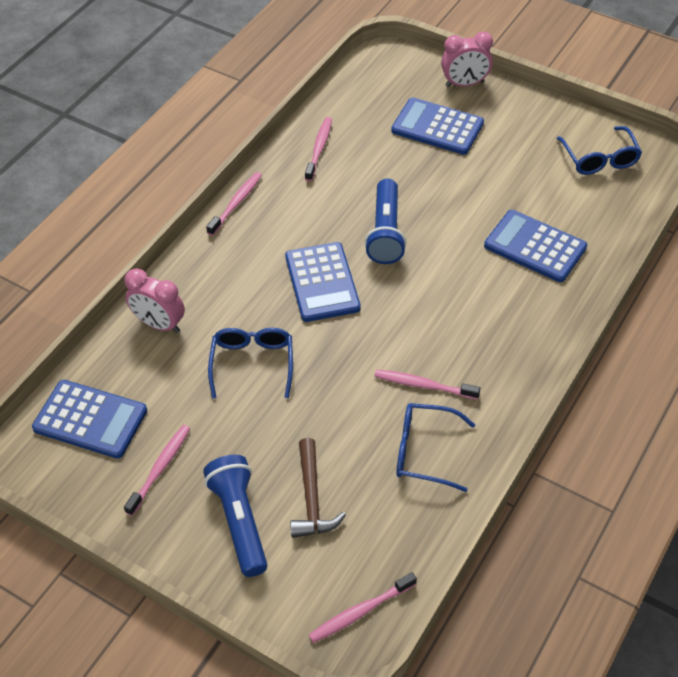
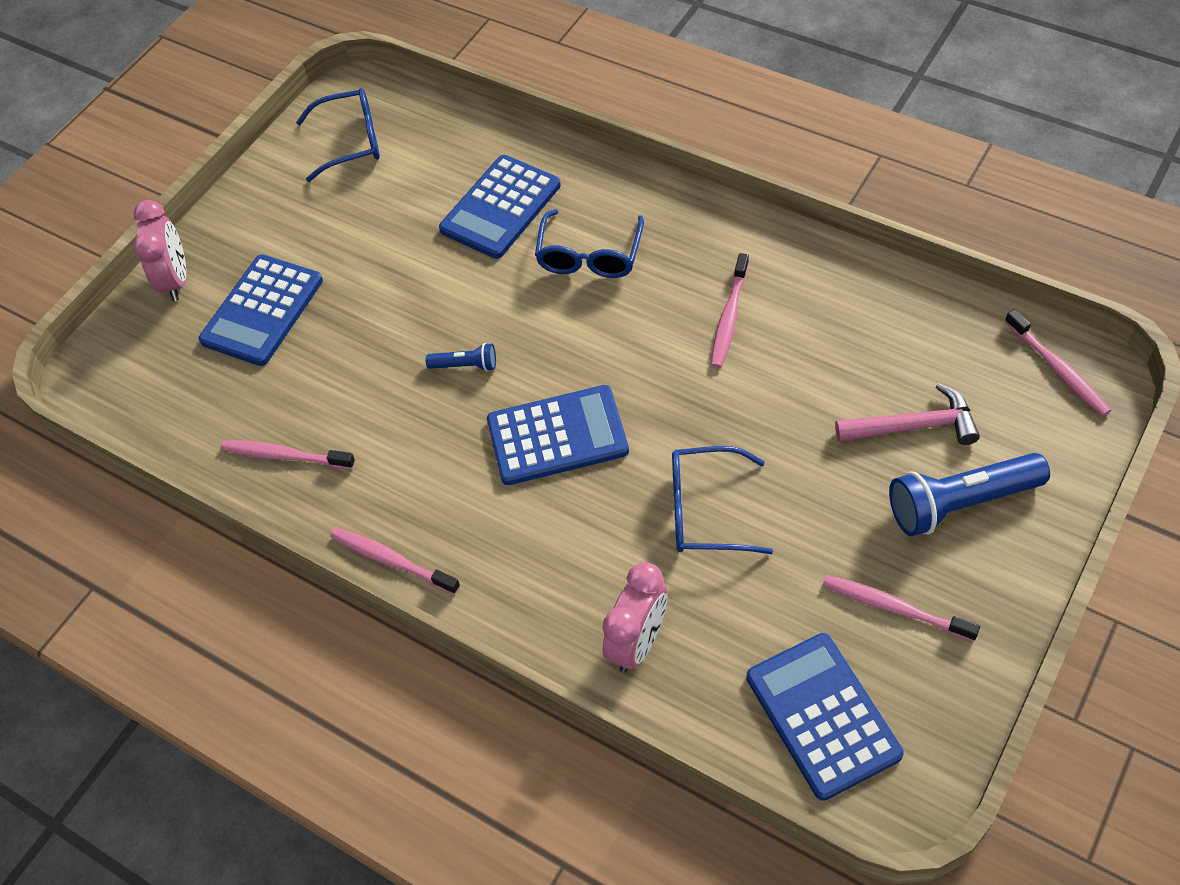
camera: 85 degrees left, 5 degrees up
blue calculator [32,380,147,459] -> blue calculator turned 45 degrees counterclockwise [746,633,904,801]
brown hammer [290,438,346,538] -> pink hammer [835,383,980,445]
blue flashlight [365,178,407,264] -> blue flashlight [425,343,496,371], size x0.49
blue glasses [396,403,475,492] -> blue glasses moved to [535,209,644,278]

